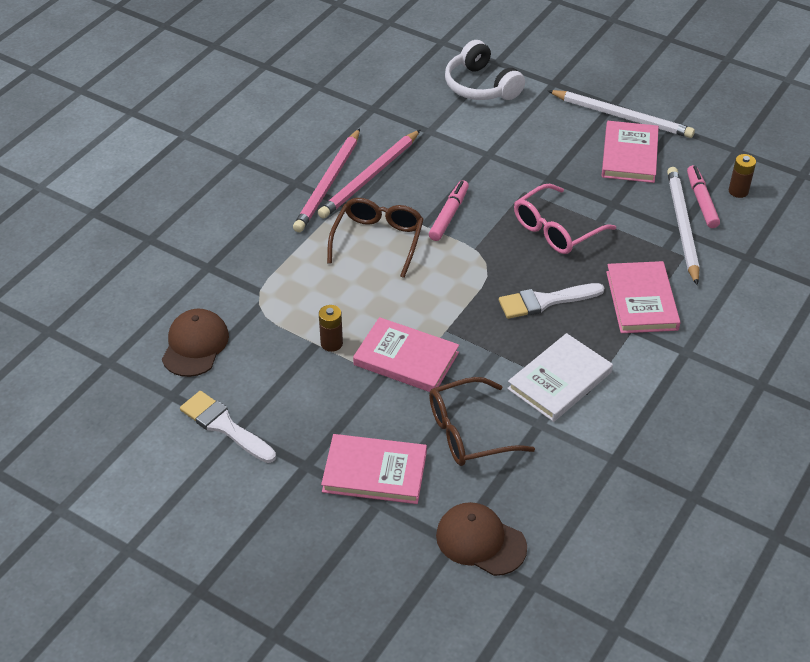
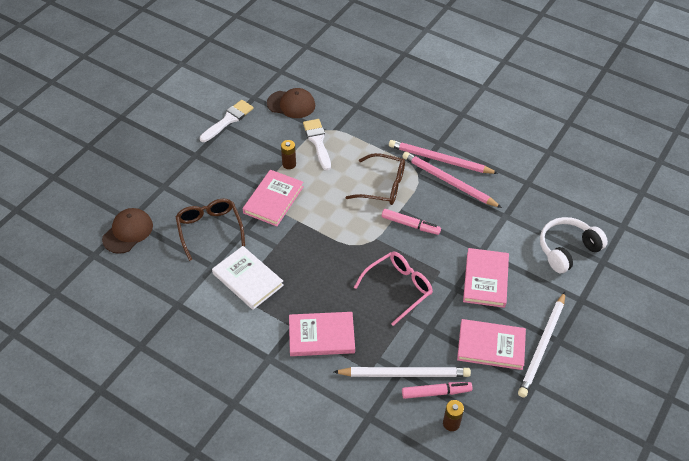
camera: 90 degrees right, 5 degrees up
pink book [321,434,427,504] -> pink book moved to [463,248,509,308]
white brush [499,283,604,319] -> white brush moved to [303,119,331,171]
pink glasses [514,184,616,254] -> pink glasses turned 90 degrees clockwise [354,251,433,326]

